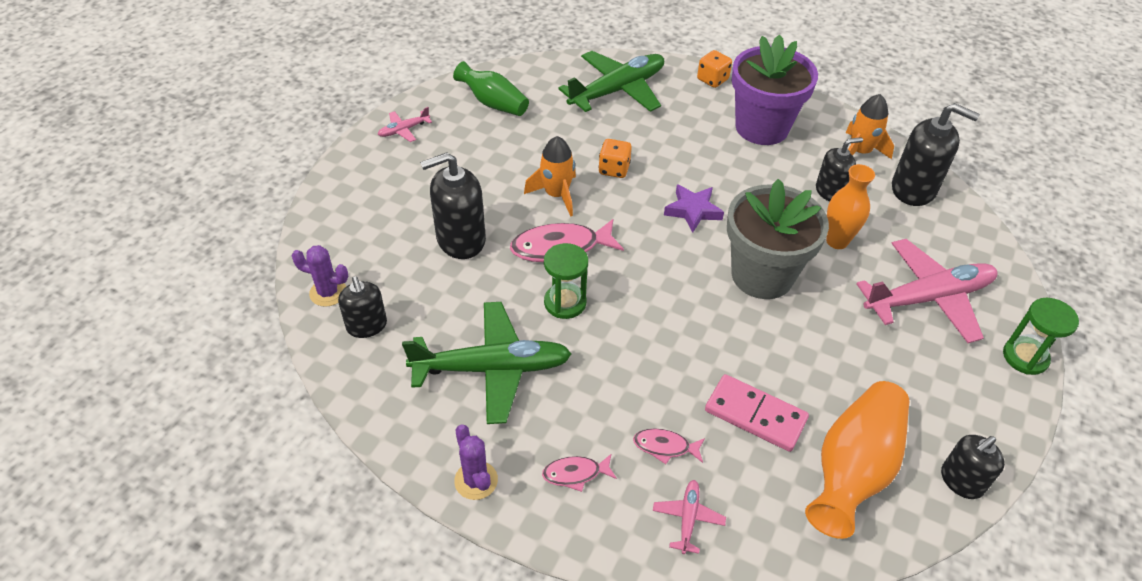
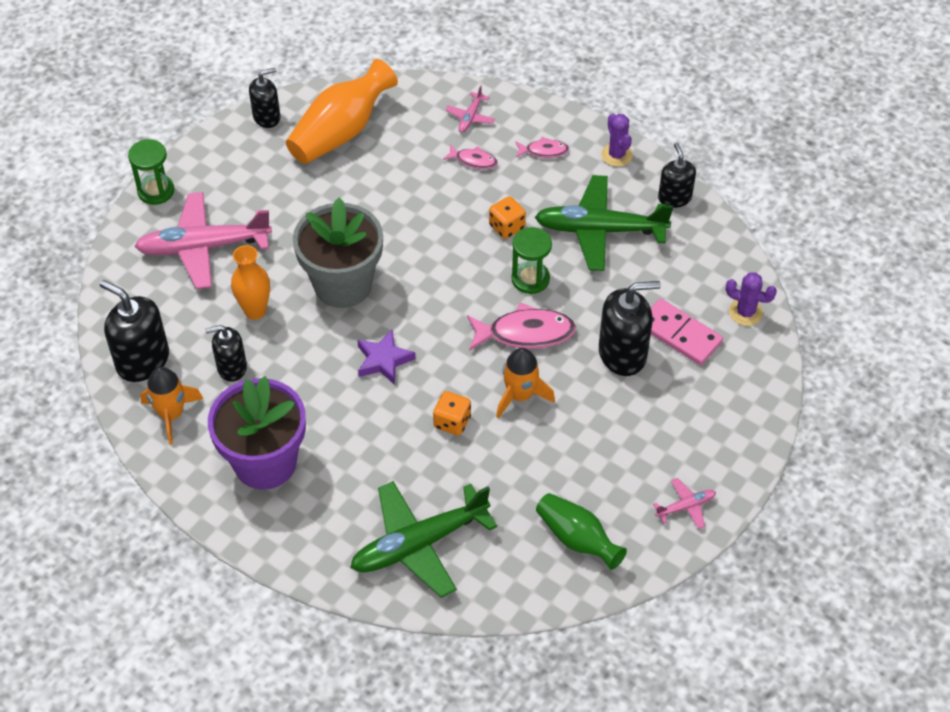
camera: 170 degrees left, 5 degrees up
black soap dispenser [338,277,387,338] -> black soap dispenser moved to [658,143,696,208]
orange dice [697,50,732,88] -> orange dice moved to [489,196,526,239]
pink domino [705,374,809,452] -> pink domino moved to [651,298,723,365]

